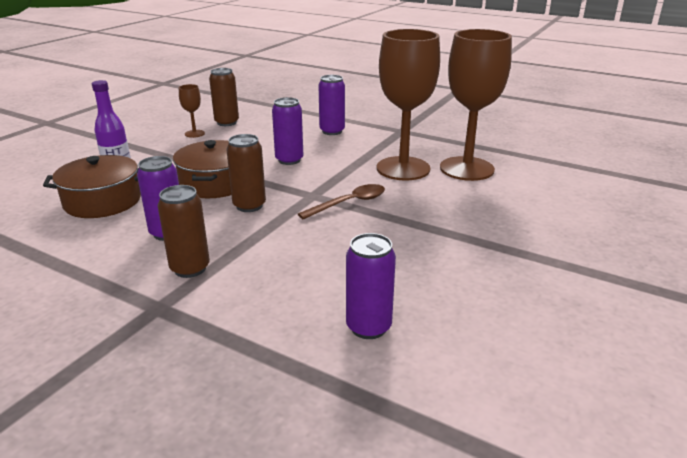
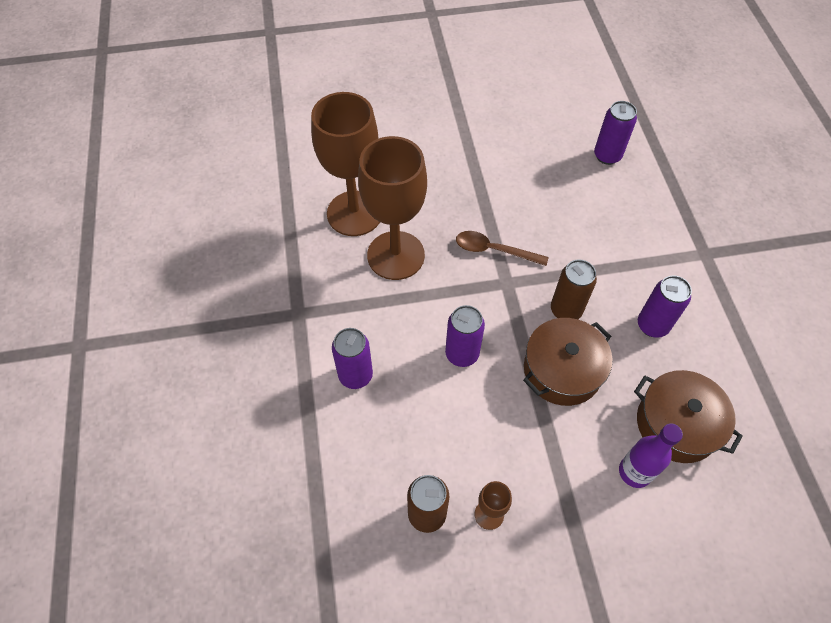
camera: 130 degrees left, 30 degrees up
brown can [158,185,210,278] -> none

